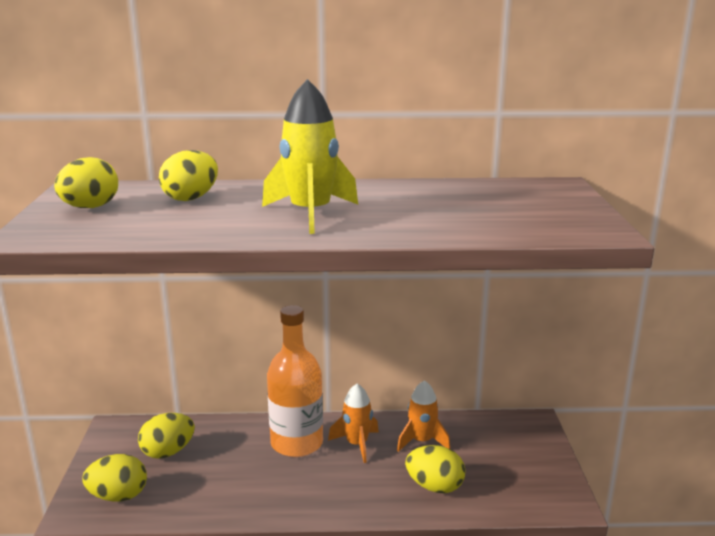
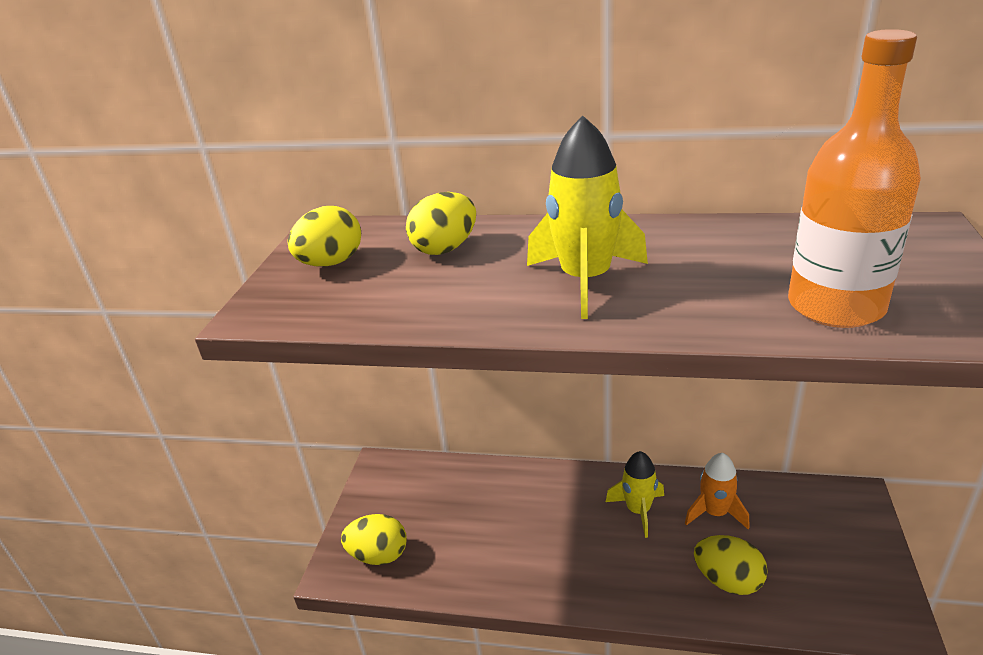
camera: 15 degrees right, 10 degrees up
yellow egg [138,413,195,459] -> none
orange bottle [267,305,323,457] -> orange bottle moved to [788,29,921,328]
orange rocket [328,384,379,463] -> yellow rocket [606,451,664,538]

